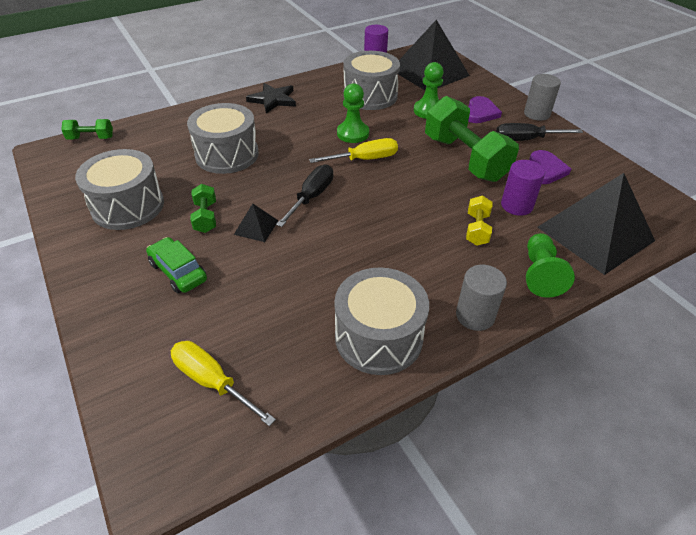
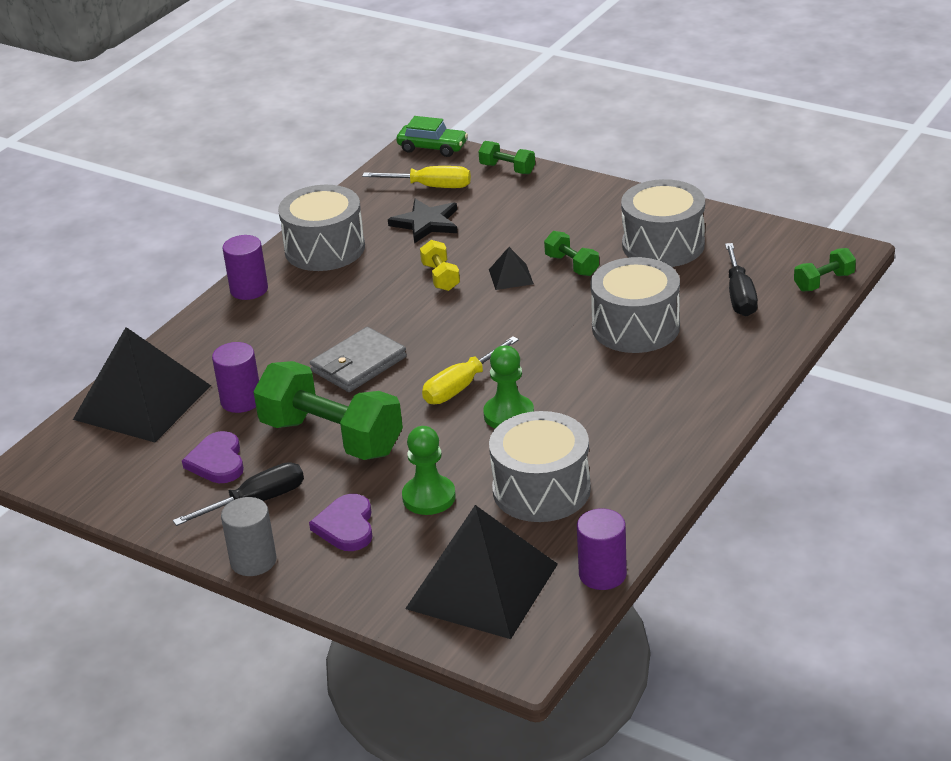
camera: 155 degrees right, 10 degrees down
green car [146,237,207,293] -> green car moved to [396,116,468,157]
black star [246,83,296,114] -> black star moved to [388,199,458,244]
black screwdriver [276,164,333,227] -> black screwdriver moved to [725,243,758,316]
grey cylinder [456,265,507,331] -> purple cylinder [223,235,268,300]
yellow dumbbell [466,195,493,246] -> yellow dumbbell moved to [420,240,460,291]
green pawn [526,233,575,298] -> none
none -> grey wallet [310,327,407,392]
none -> green dumbbell [478,141,535,174]

